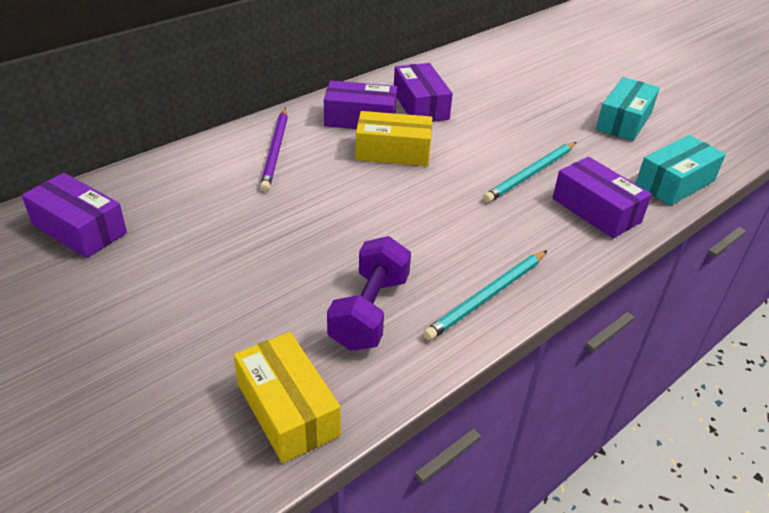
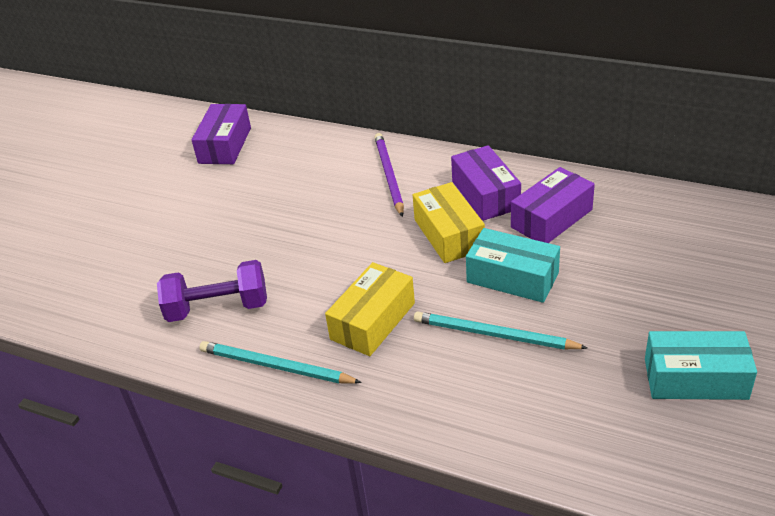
camera: 70 degrees right, 0 degrees up
yellow box [234,332,340,463] -> yellow box moved to [325,262,415,356]
purple pencil [260,108,288,192] -> purple pencil turned 105 degrees clockwise [374,133,404,217]
purple box [553,157,652,238] -> none
turquoise box [635,135,726,206] -> turquoise box moved to [466,228,560,303]

